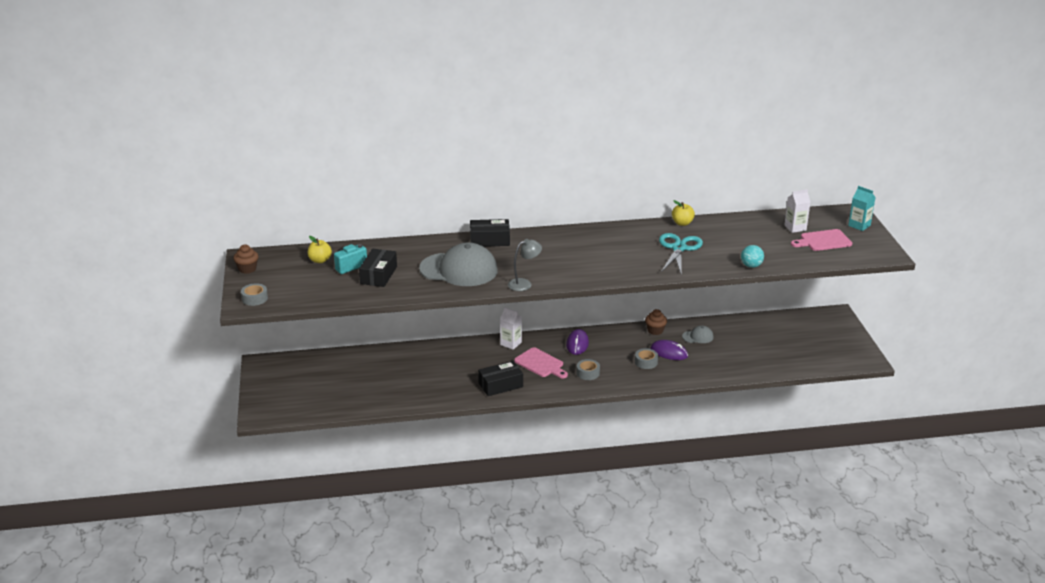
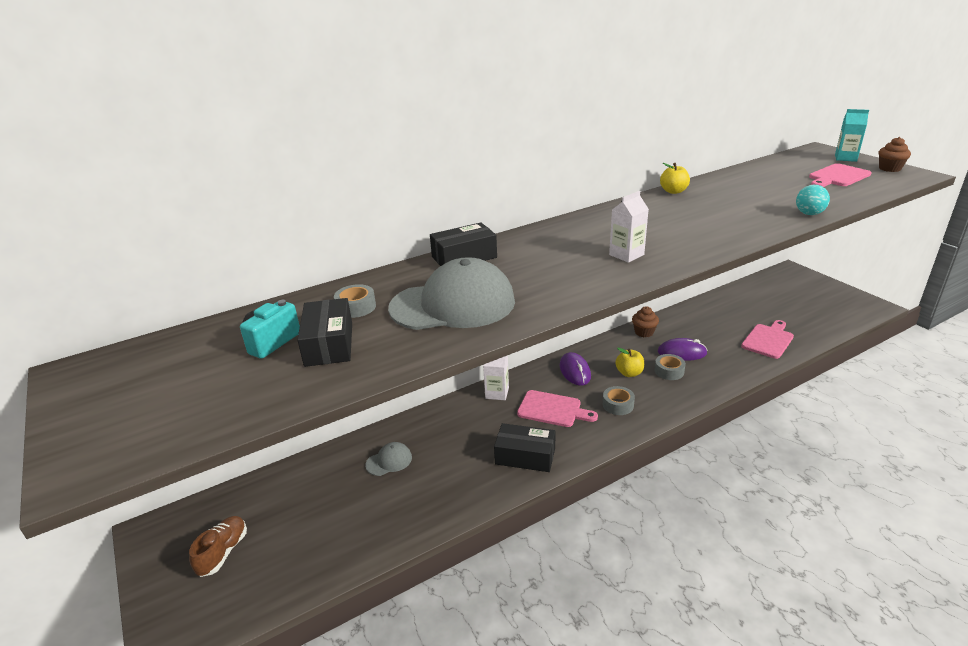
camera: 20 degrees left, 0 degrees up
brown cupcake [233,245,258,274] -> brown cupcake moved to [879,137,911,172]
grey tape [241,283,268,306] -> grey tape moved to [334,284,376,318]
yellow apple [308,236,332,263] -> yellow apple moved to [615,347,644,377]
black box [478,361,523,396] -> black box turned 60 degrees clockwise [494,423,556,472]
grey lamp [508,239,542,291] -> none
turquoise scissors [659,233,703,276] -> none
grey cap [682,325,714,343] -> grey cap moved to [365,442,412,476]
white carton [784,189,810,233] -> white carton moved to [609,191,649,263]
none -> brown shoe [189,516,247,577]
none -> pink cutting board [741,320,794,359]

